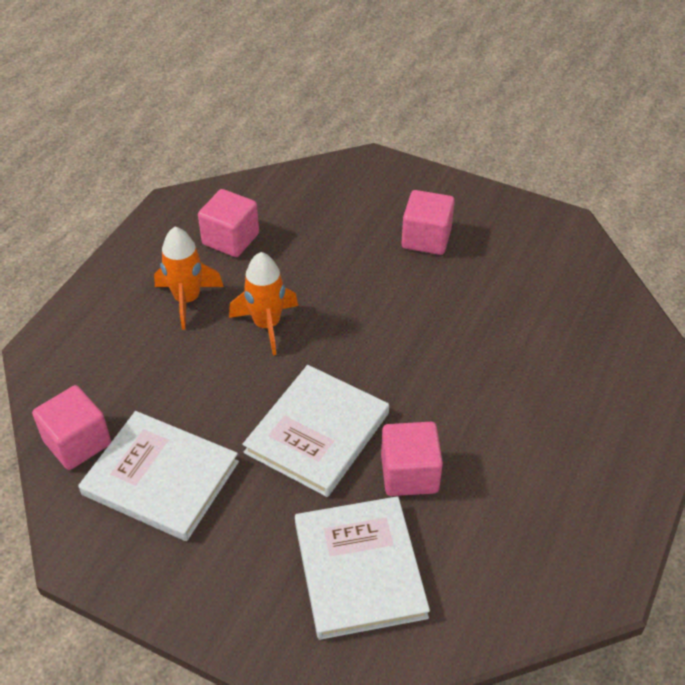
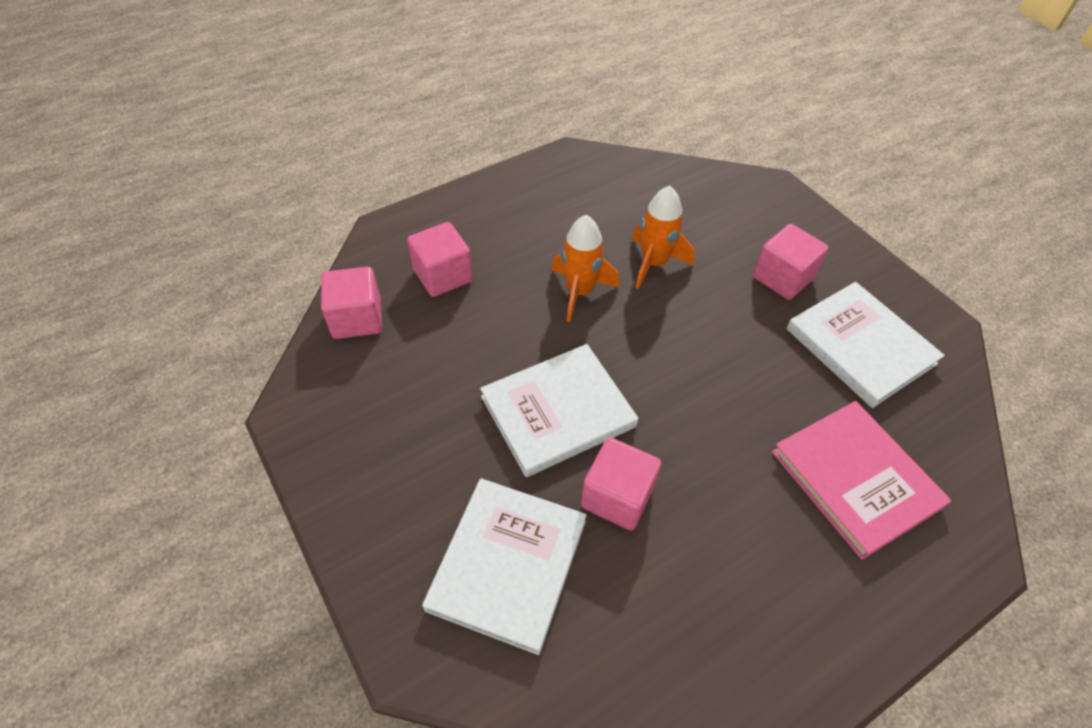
camera: 30 degrees right, 5 degrees up
white book [78,411,239,541] -> white book moved to [786,282,945,408]
orange rocket [154,227,224,330] -> orange rocket moved to [632,186,695,289]
pink cube [198,189,259,257] -> pink cube moved to [407,222,473,297]
none -> pink book [772,401,951,560]

